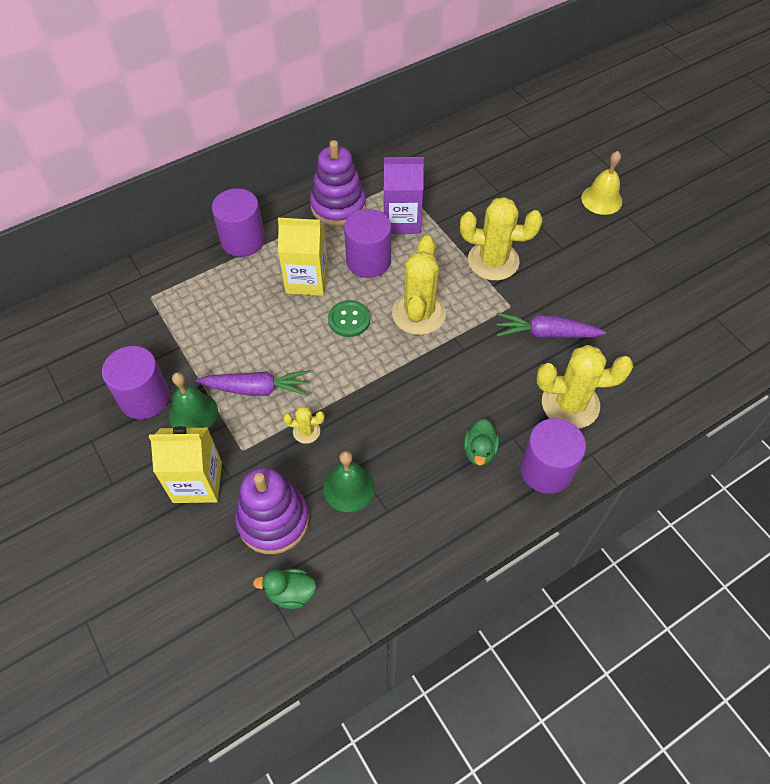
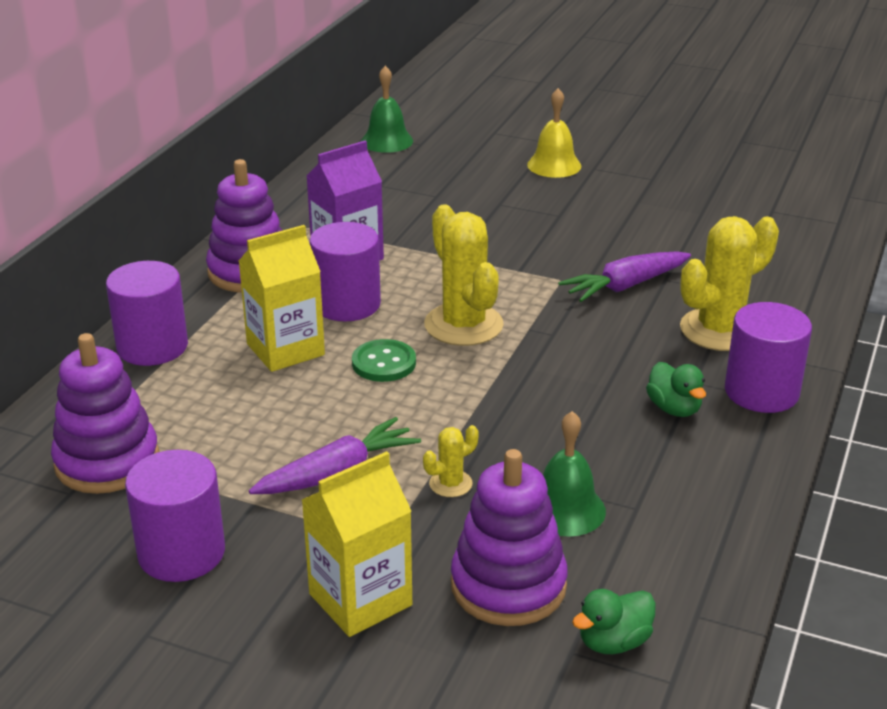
camera: 35 degrees left, 25 degrees down
green bell [169,372,218,429] -> green bell moved to [361,66,413,153]
yellow cactus [460,197,542,281] -> none
none -> purple stacking toy [51,333,159,494]

